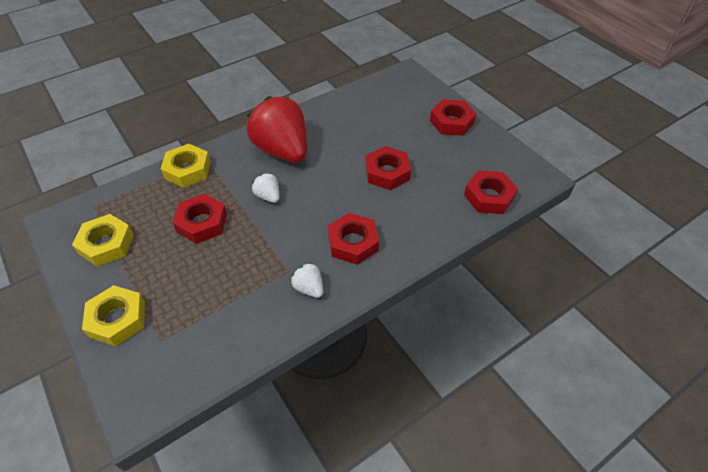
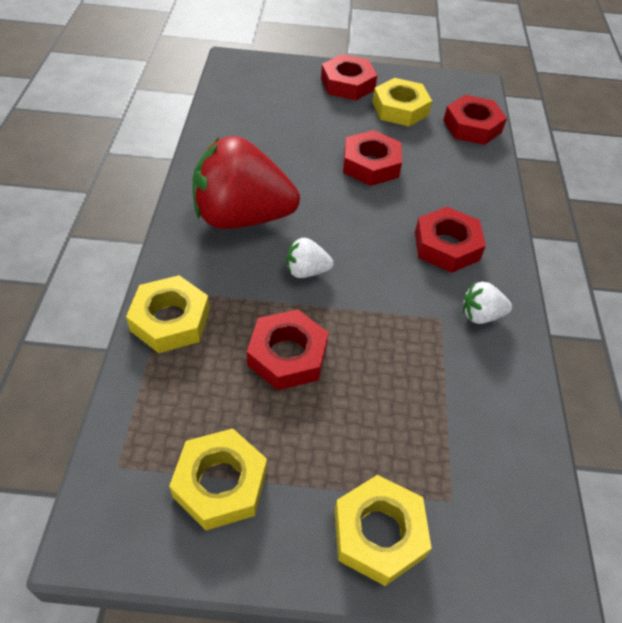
camera: 55 degrees left, 0 degrees up
none -> yellow nut [372,78,432,126]

